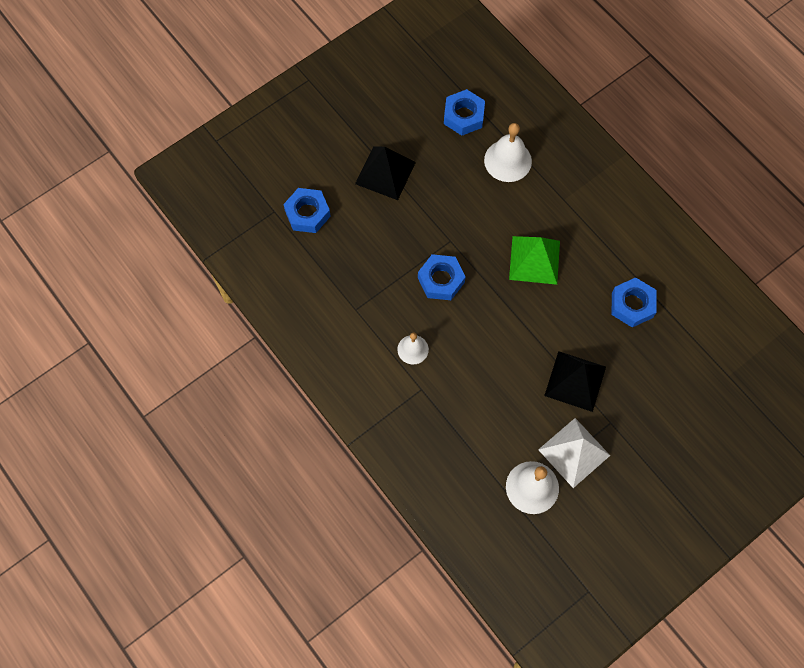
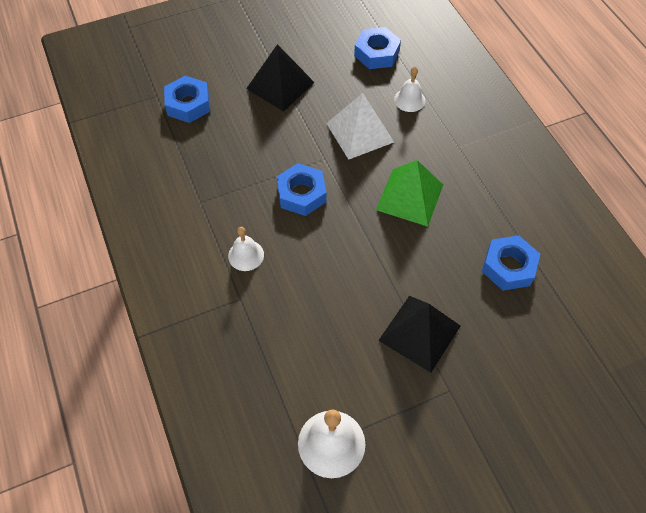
camera: 15 degrees right, 10 degrees down
white bell [484,123,532,182] -> white bell [394,67,425,112], size x0.61
white pyramid [538,418,610,488] -> white pyramid moved to [326,93,394,160]

